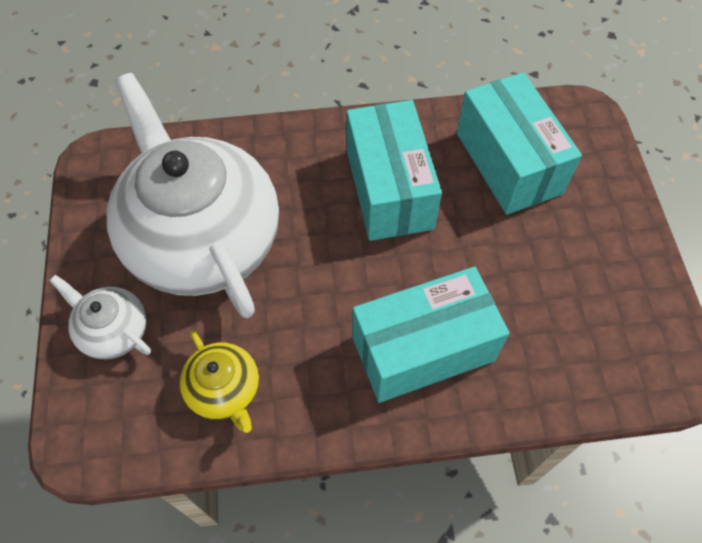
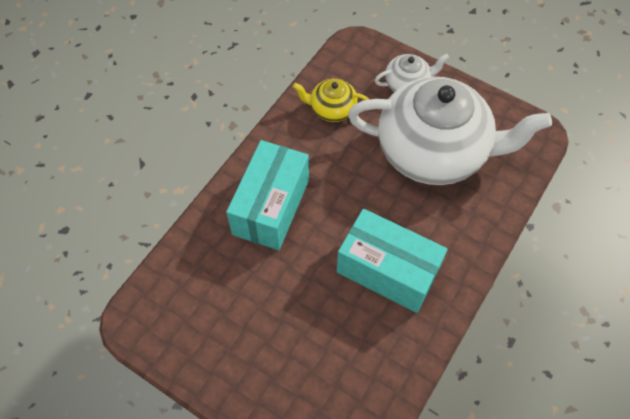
camera: 130 degrees right, 0 degrees up
turquoise box [457,72,582,215] -> none

